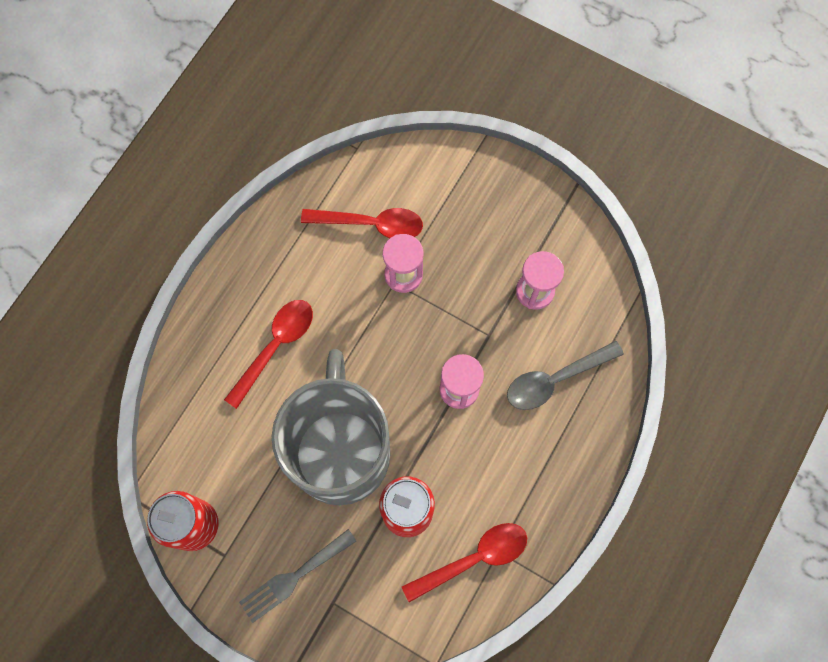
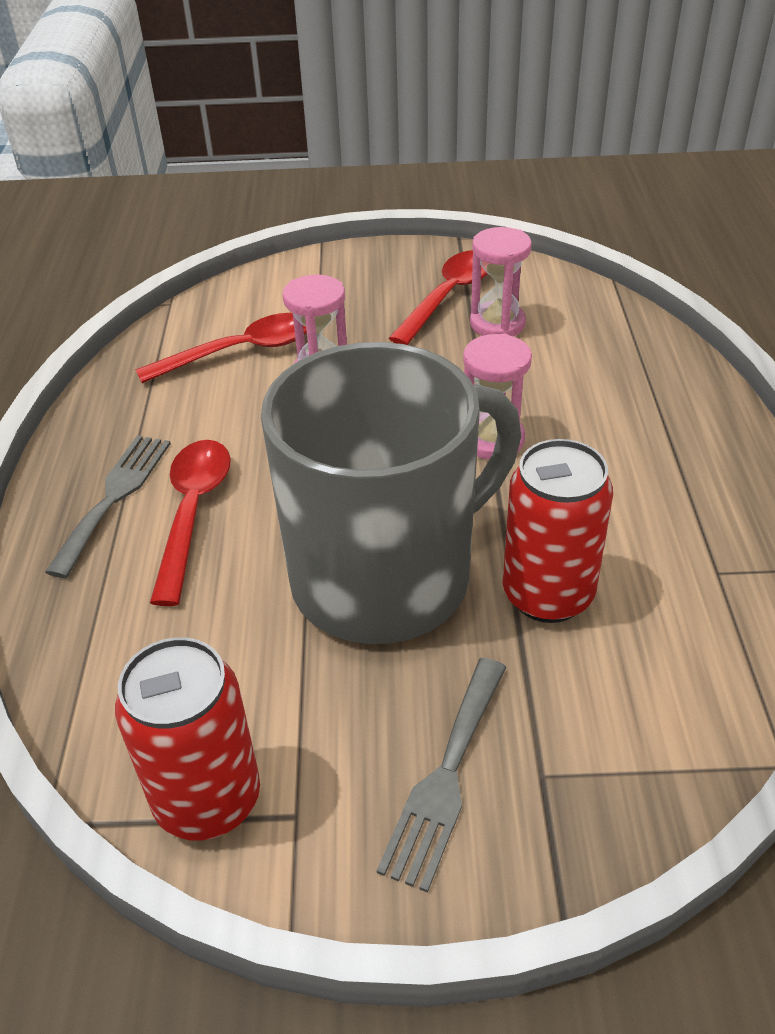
camera: 30 degrees left, 30 degrees down
grey mug [272,349,390,505] -> grey mug turned 90 degrees clockwise [261,342,521,644]
red spoon [402,523,527,603] -> red spoon moved to [389,250,488,345]
grey spoon [507,341,624,410] -> none
none -> grey fork [45,435,171,578]

